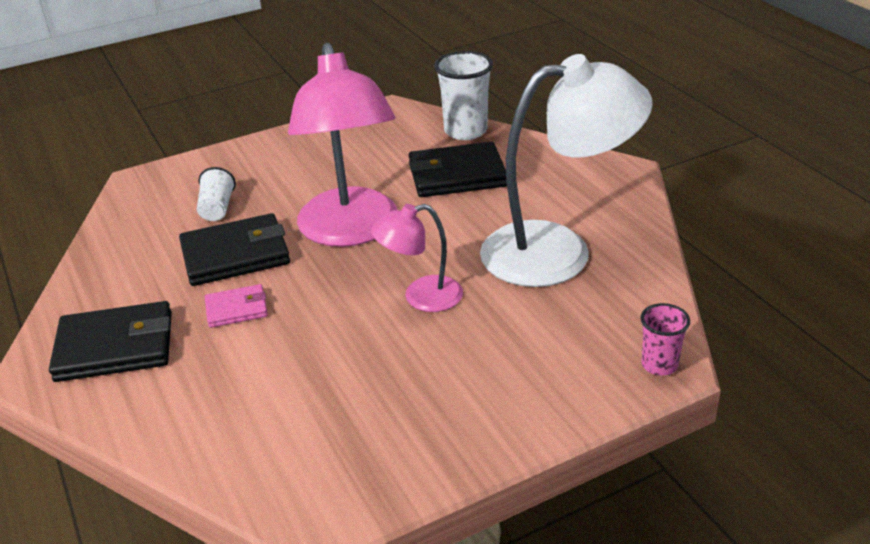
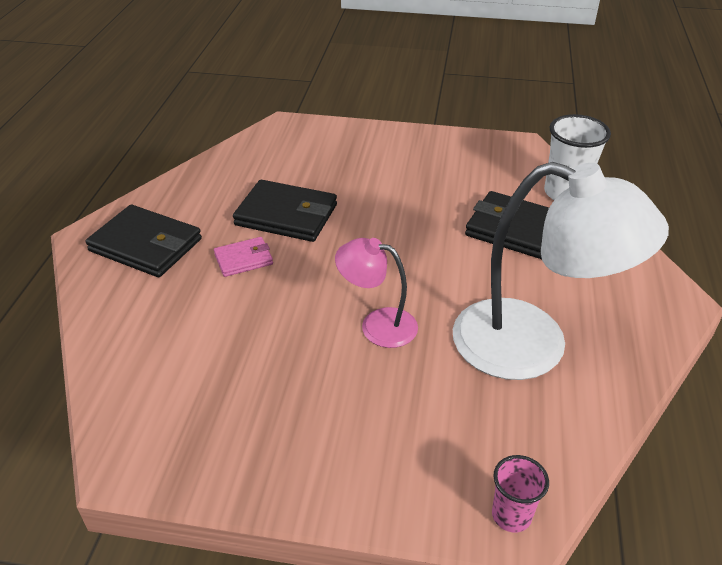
camera: 35 degrees right, 5 degrees up
white cup [197,167,236,221] -> none
pink wallet [205,284,268,328] -> pink wallet turned 45 degrees counterclockwise [214,237,273,277]
pink lamp [288,43,397,247] -> none

